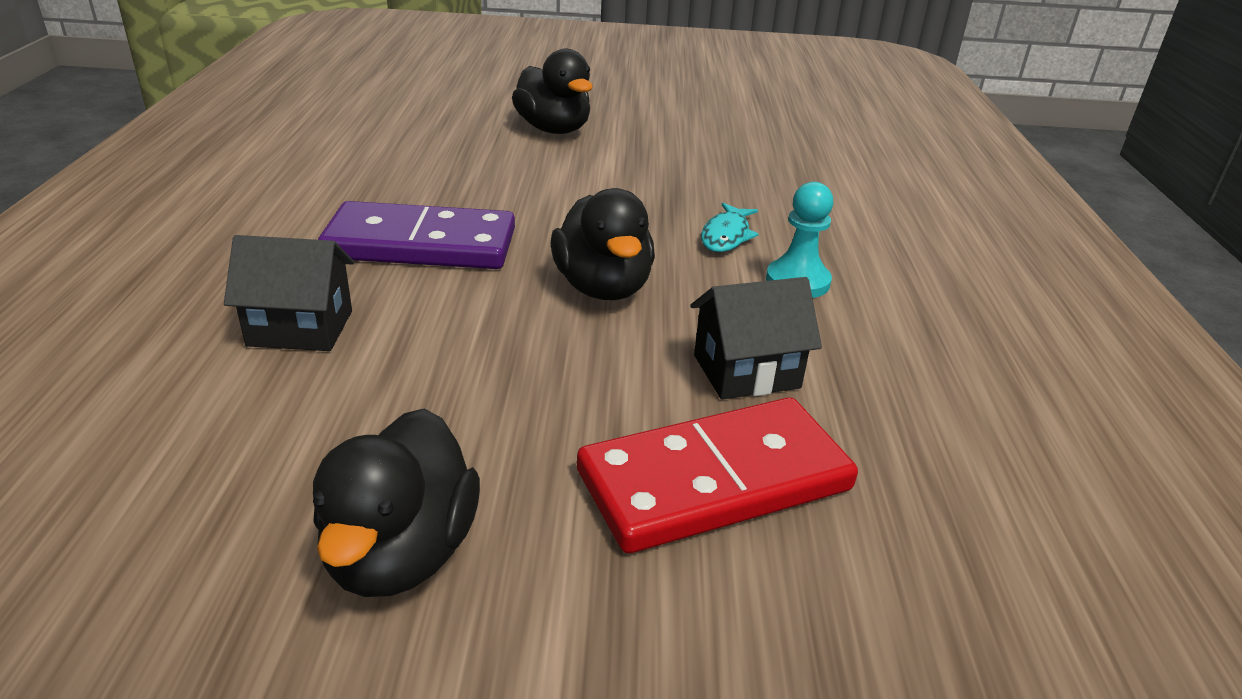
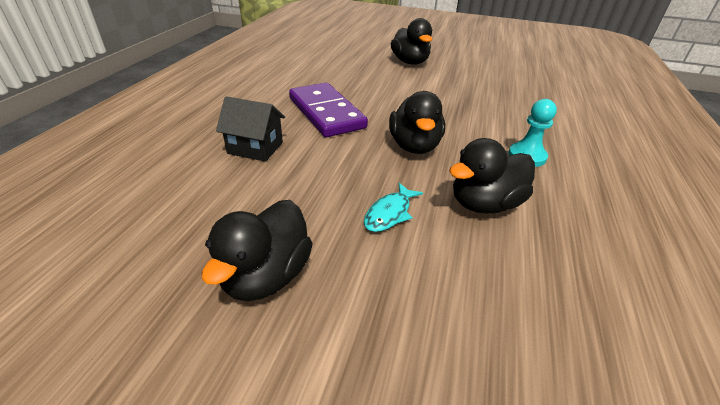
camera: 15 degrees right, 5 degrees up
purple domino [318,201,515,269] -> purple domino turned 45 degrees clockwise [289,83,368,137]
red domino [577,397,858,554] -> none
black house [690,277,822,399] -> black duck [449,138,535,214]
turquoise fish [701,203,759,252] -> turquoise fish moved to [364,183,423,232]

